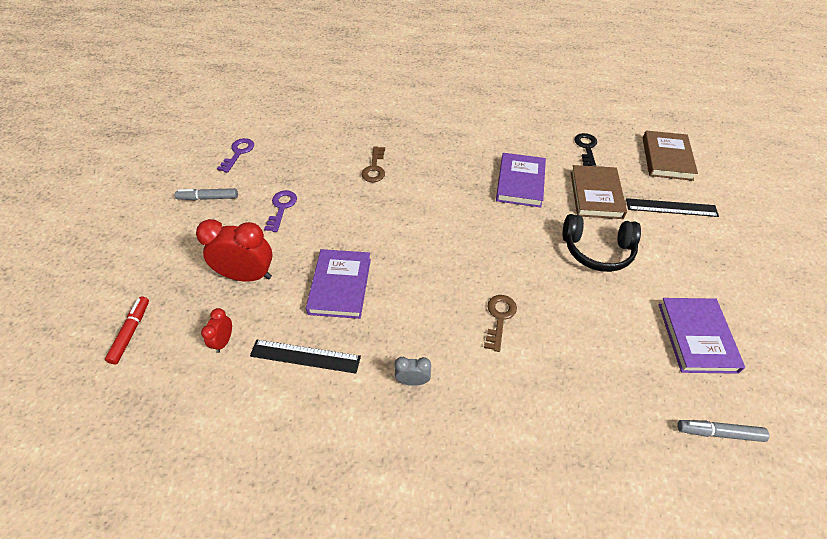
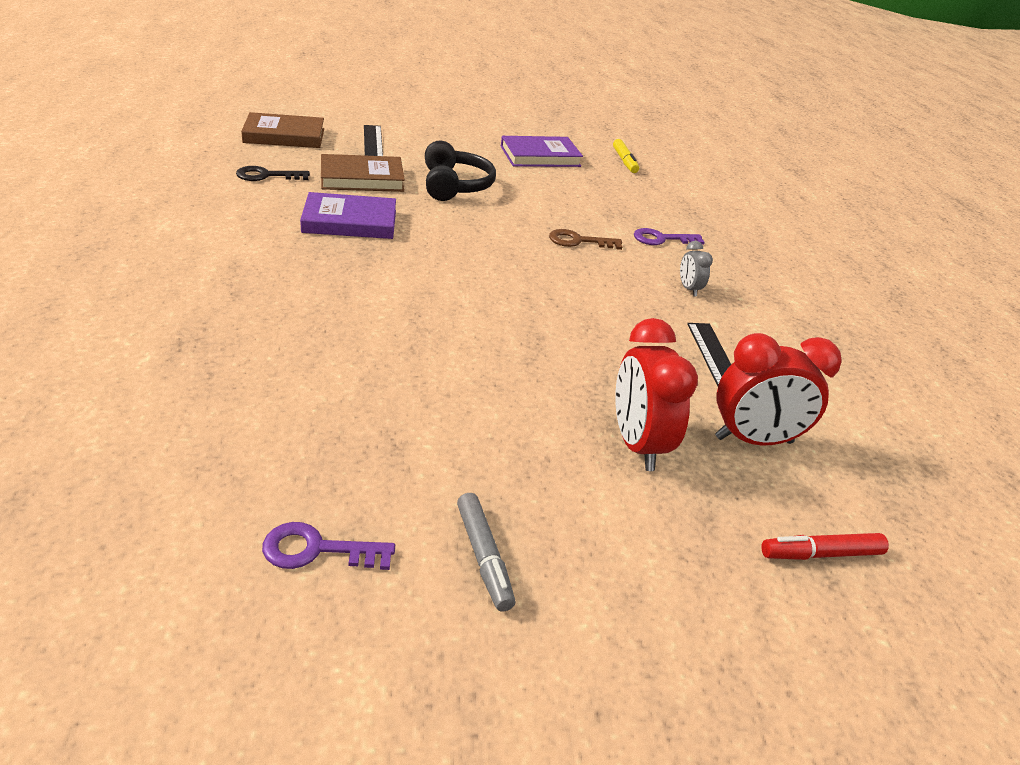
camera: 110 degrees left, 15 degrees down
red clock [201,308,232,353] -> red clock [715,333,842,445], size x2.01
purple key [264,190,297,232] -> purple key moved to [634,228,705,245]
purple book [306,249,371,319] -> none
brown key [362,147,385,182] -> none
grey marker [677,420,769,442] -> yellow marker [613,139,639,173]

